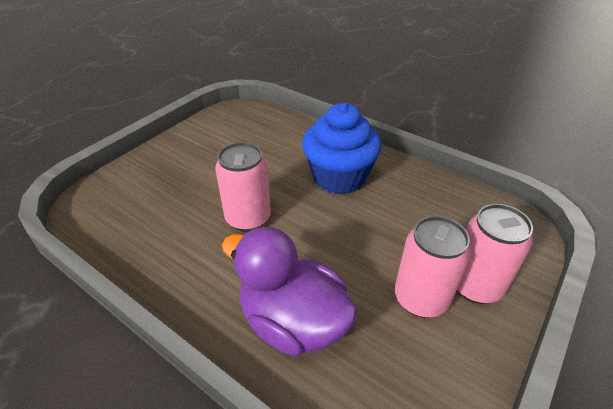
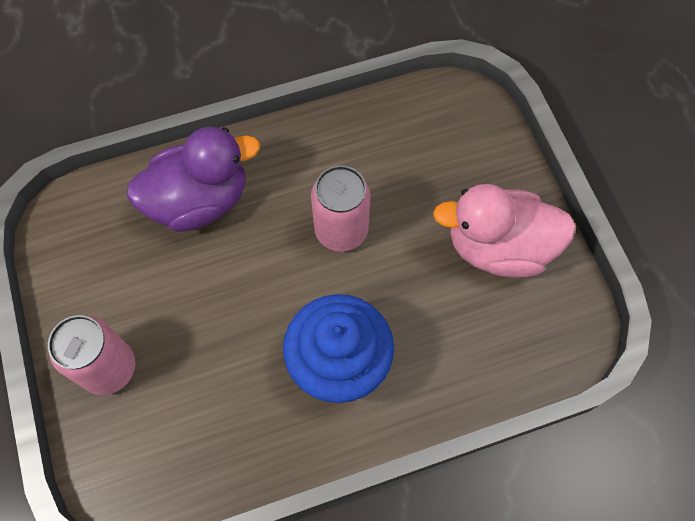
camera: 125 degrees right, 25 degrees up
pink can [395,216,471,318] -> none
none -> pink duck [433,184,576,278]

